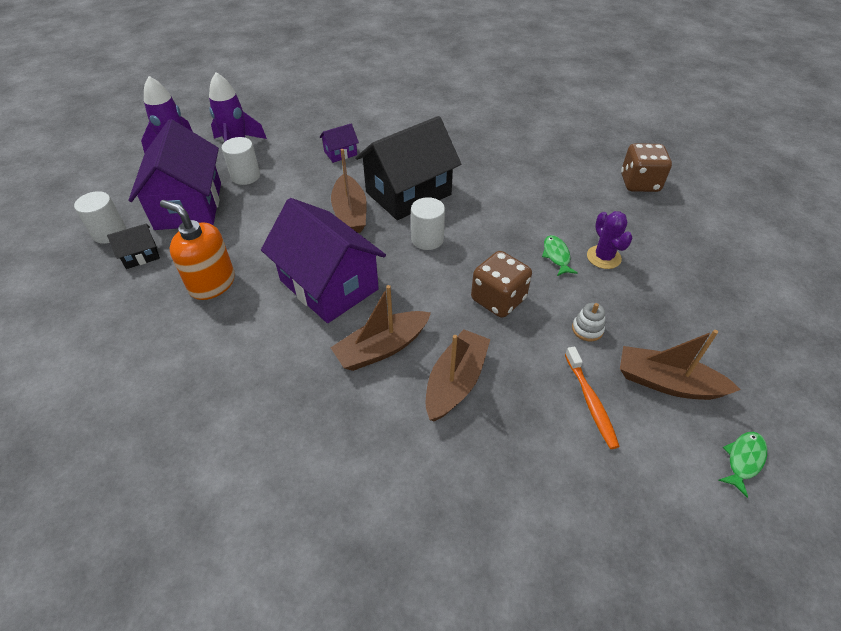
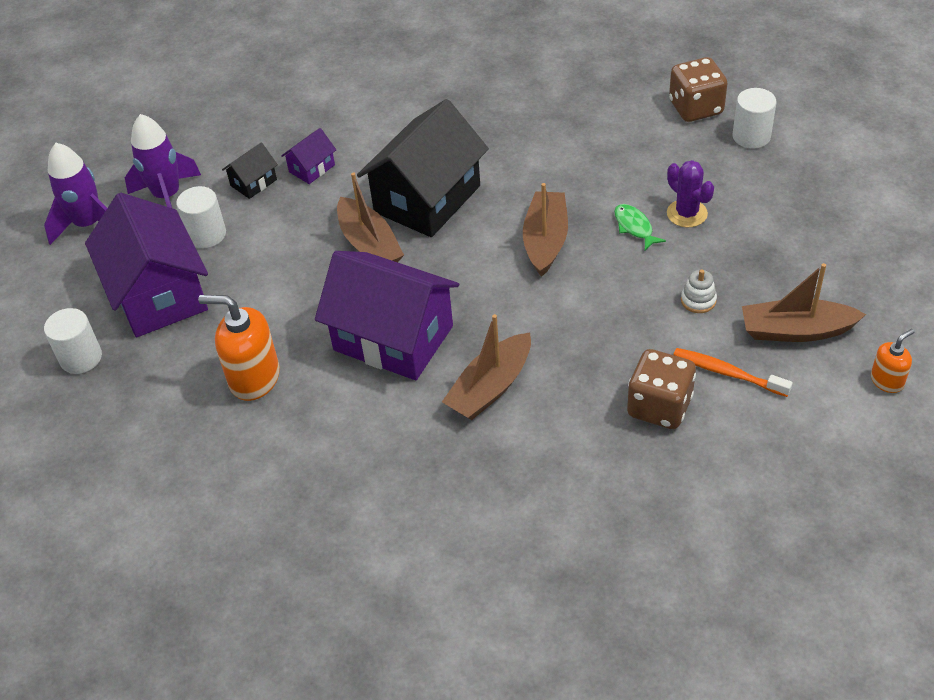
camera: 15 degrees left, 0 degrees up
black house [107,224,160,269] -> black house moved to [222,142,278,199]
white cylinder [411,197,445,250] -> white cylinder moved to [732,88,777,149]
brown boat [426,329,490,421] -> brown boat moved to [523,183,568,277]
brown dice [471,251,532,318] -> brown dice moved to [627,349,696,429]
orange toothbrush [565,347,620,449] -> orange toothbrush turned 150 degrees clockwise [673,348,793,397]
green fish [718,432,767,498] -> orange soap dispenser [871,329,915,393]

